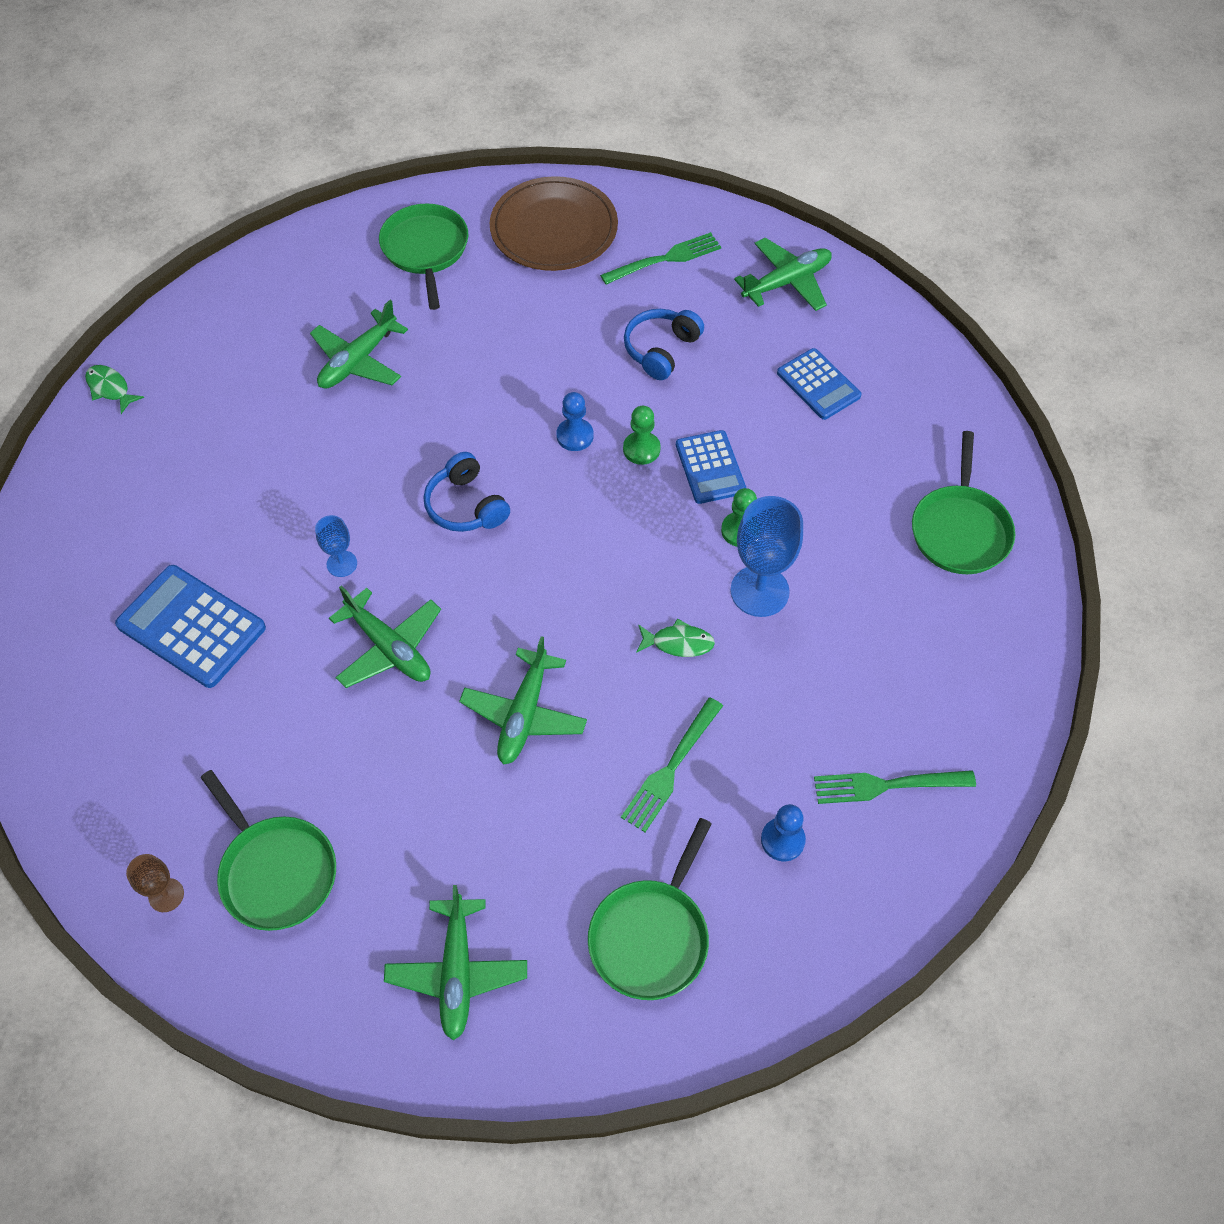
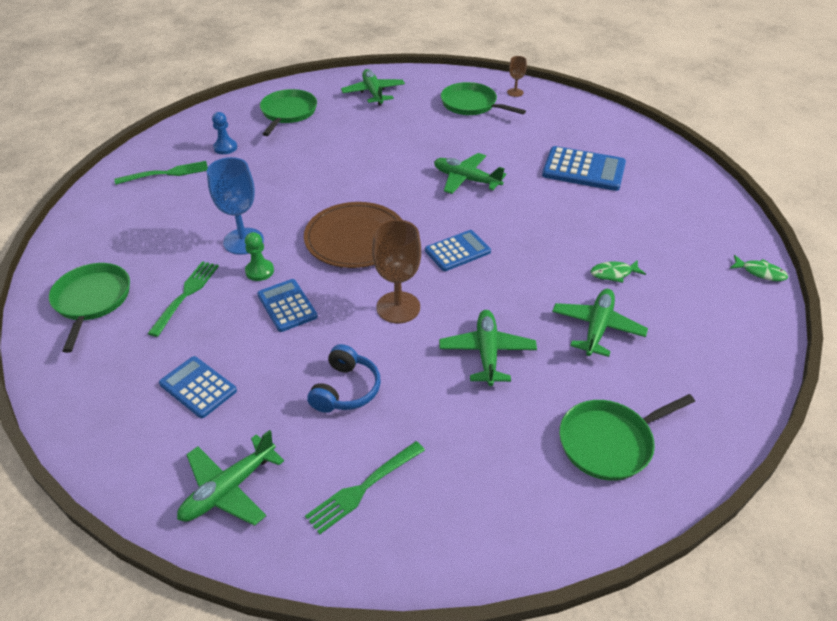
camera: 165 degrees right, 15 degrees down
blue goblet [315,515,357,577] -> none
green pan [379,203,468,310] -> green pan turned 90 degrees clockwise [559,394,695,481]
blue headphones [424,452,510,532] -> blue calculator [425,230,491,271]
green plane [459,636,587,765] -> green plane moved to [439,310,537,386]
brown plate [490,176,618,271] -> brown plate moved to [304,202,402,268]
blue pawn [556,392,594,451] -> brown goblet [372,220,421,323]
green fork [621,697,723,832] -> green fork moved to [147,261,219,337]
green pawn [623,406,661,465] -> none
green fish [636,618,715,657] -> green fish moved to [591,260,646,283]

